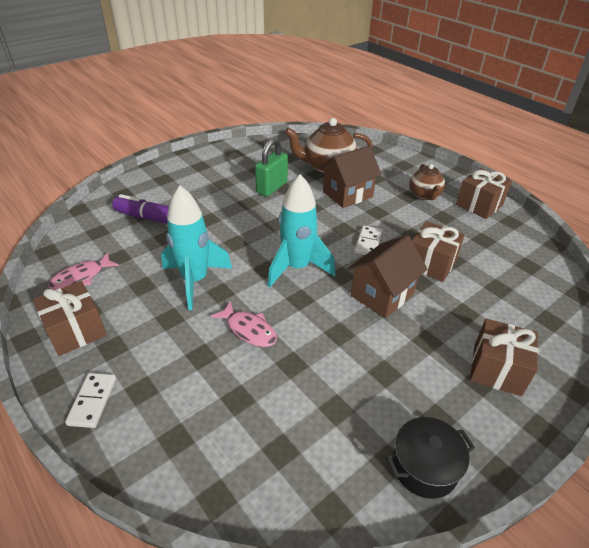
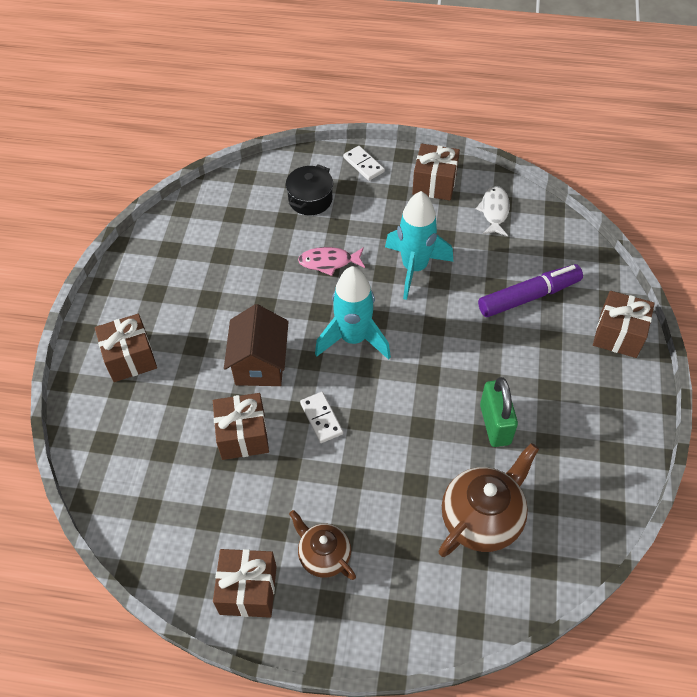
camera: 140 degrees right, 15 degrees up
pink fish [48,252,119,290] -> white fish [476,186,510,236]
brown house [320,146,382,208] -> none
black pot [386,417,475,499] -> black pot moved to [286,164,333,215]
none -> brown gift [593,291,655,358]

